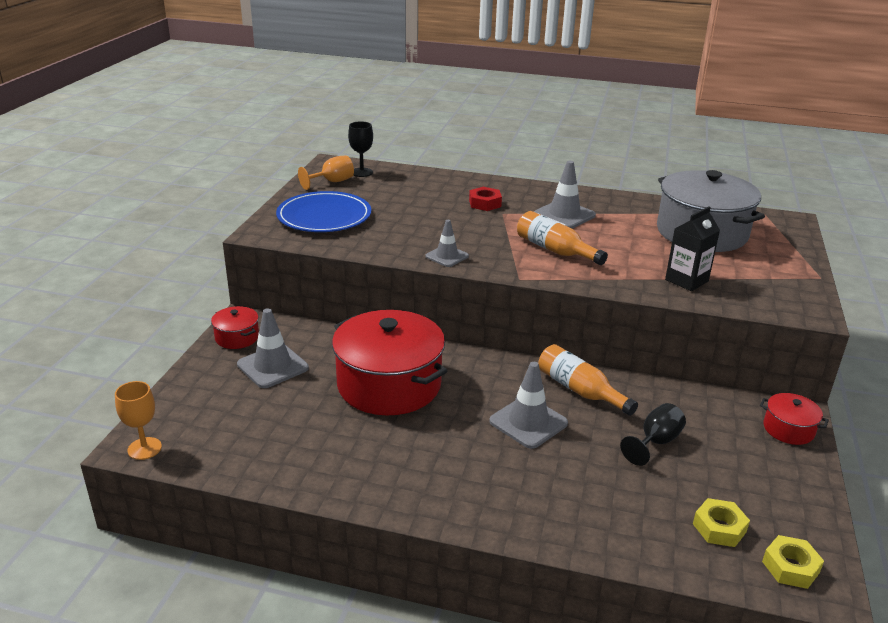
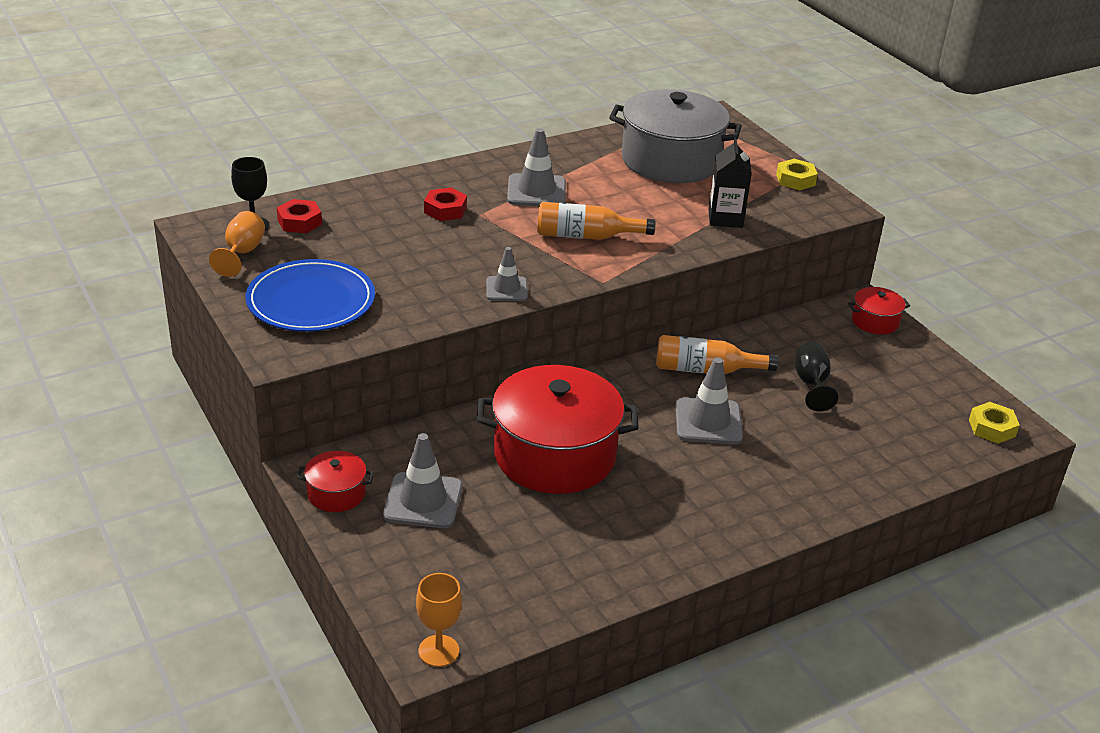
camera: 45 degrees left, 5 degrees up
yellow nut [693,498,750,547] -> yellow nut moved to [776,159,818,190]
none -> red nut [277,199,322,233]

